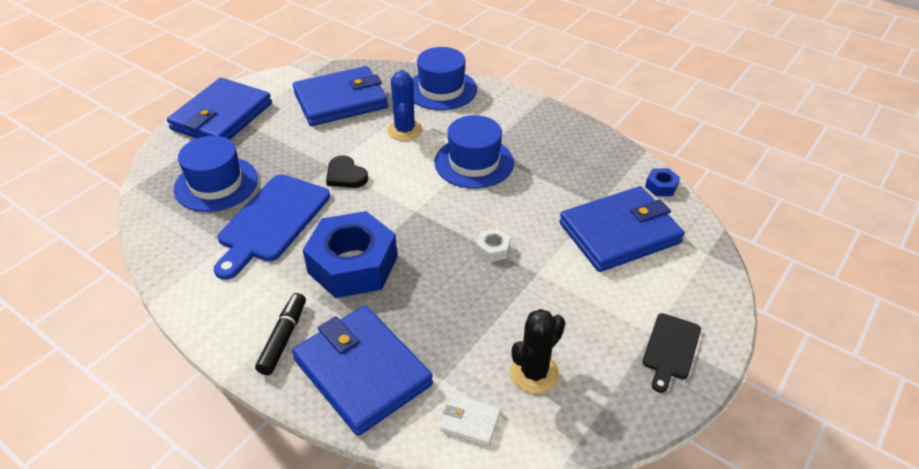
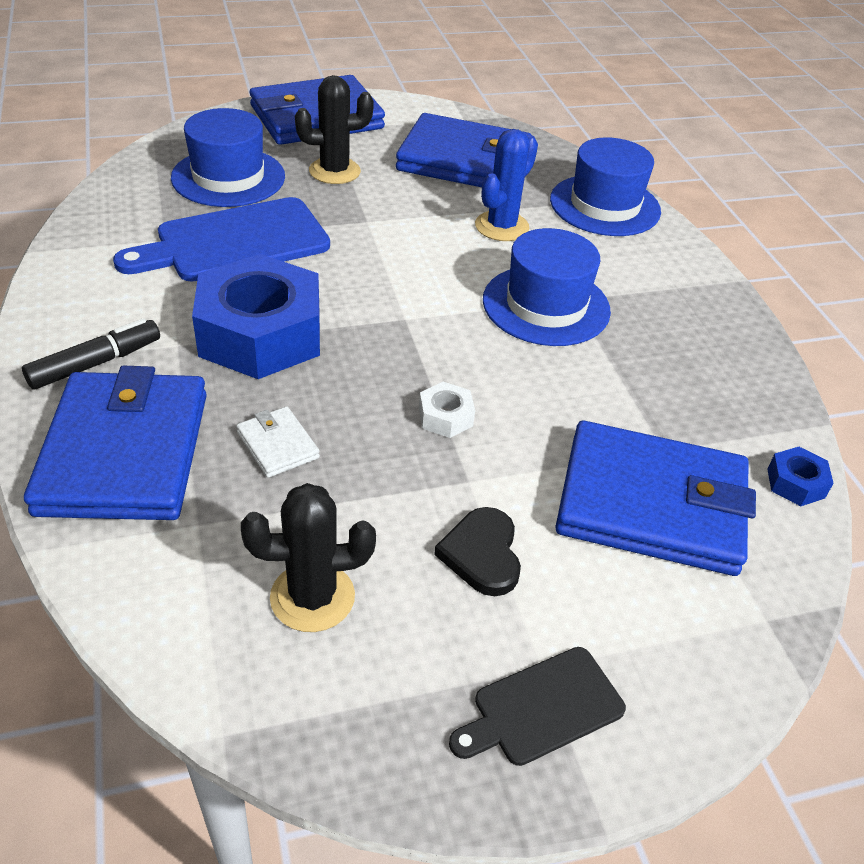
camera: 35 degrees right, 0 degrees up
black heart [326,155,368,188] -> black heart moved to [434,507,521,596]
white wallet [440,394,501,446] -> white wallet moved to [236,406,320,478]
none -> black cactus [295,75,374,184]

